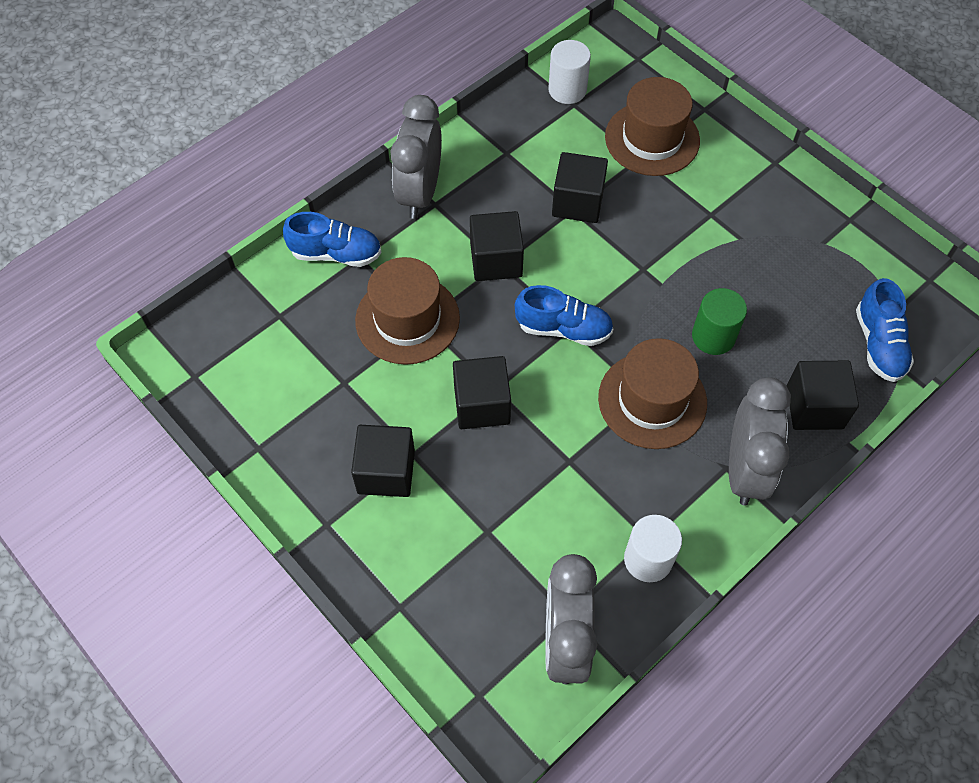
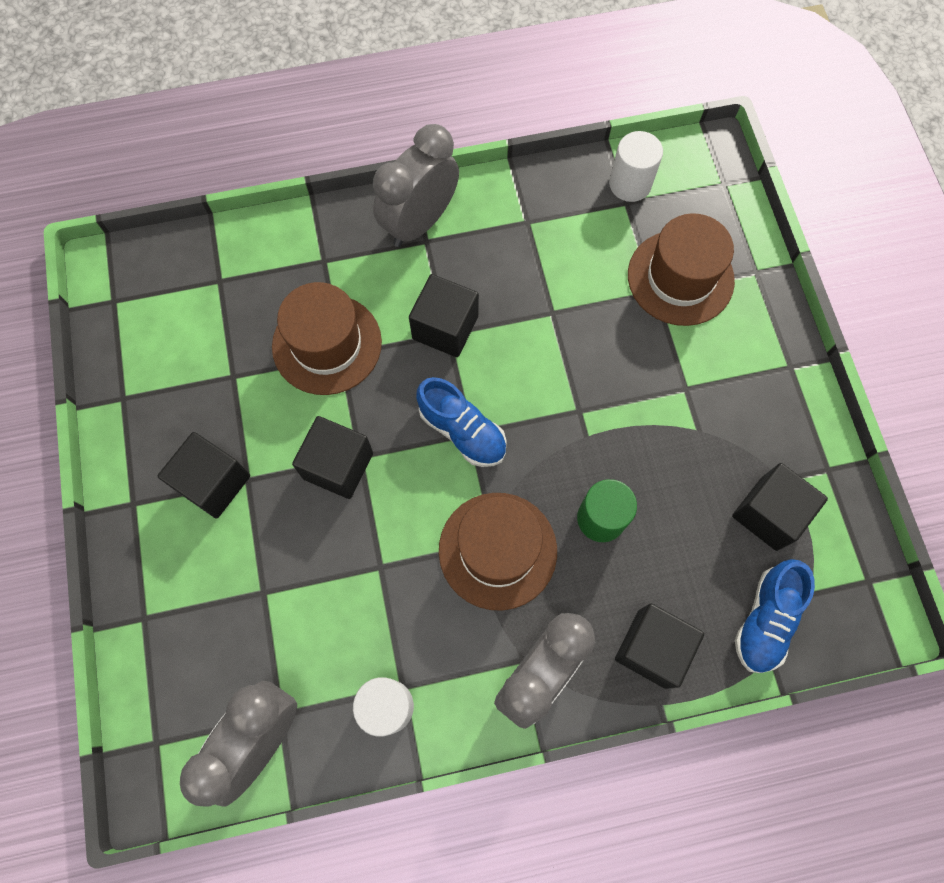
camera: 30 degrees right, 10 degrees up
blue shoe [283,212,381,267] -> none
black cube [552,152,608,223] -> black cube moved to [732,463,828,551]

